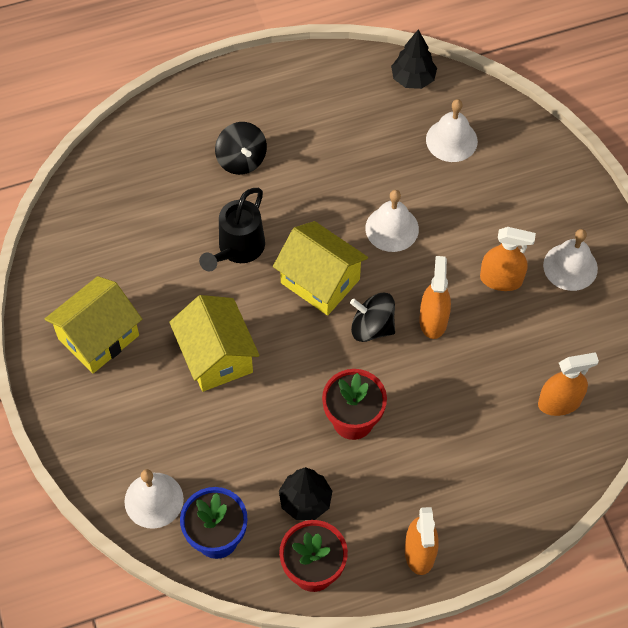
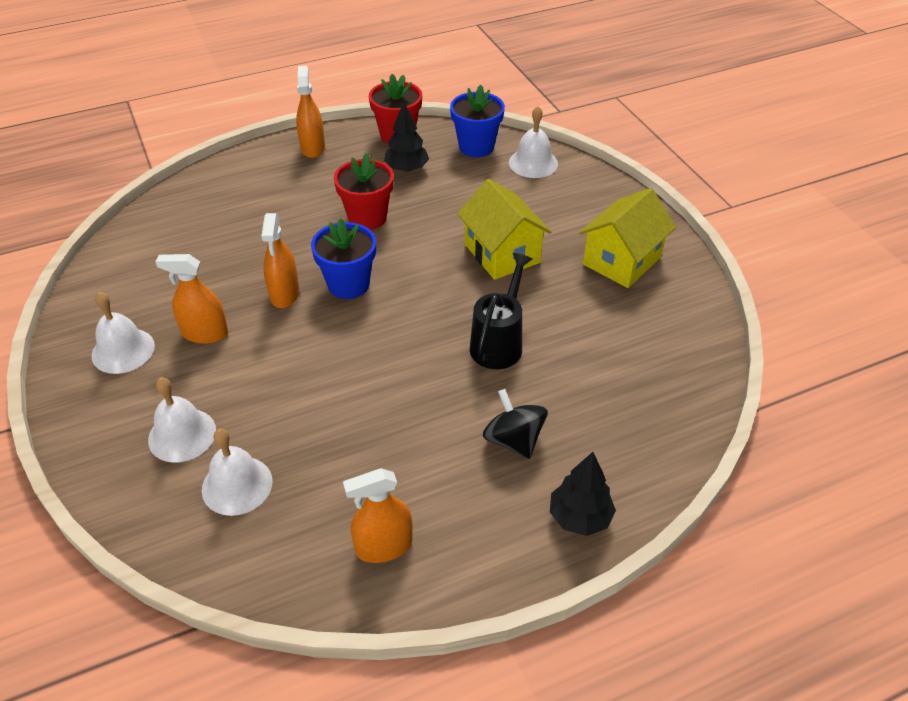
camera: 175 degrees right, 15 degrees down
yellow house [273,221,368,316] -> none
black spinning top [350,293,395,342] -> blue flower pot [311,218,376,299]
white bell [365,190,419,252] -> white bell moved to [148,377,216,463]
black tree [391,29,437,89] -> black tree moved to [550,452,616,536]
orange spray bottle [538,352,599,416] -> orange spray bottle moved to [343,468,413,563]

